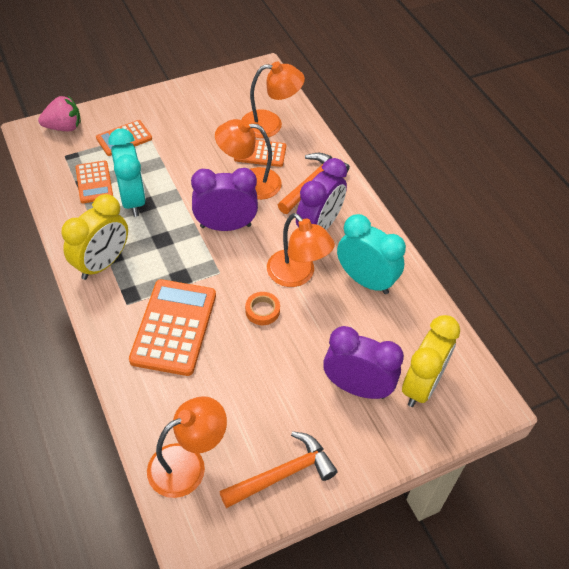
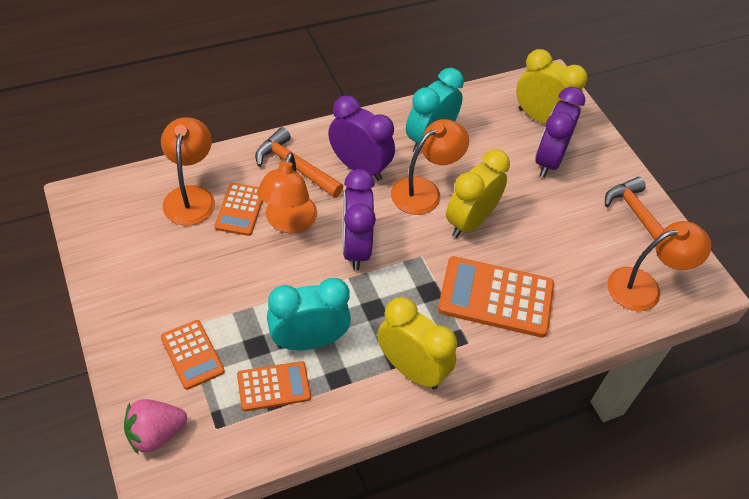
camera: 90 degrees left, 0 degrees up
pink strawberry [38,96,81,131] -> pink strawberry turned 105 degrees counterclockwise [124,399,187,455]
orange lamp [147,396,227,498] -> orange lamp turned 105 degrees clockwise [607,221,711,311]
orange tape [245,292,280,325] -> yellow clock [446,149,510,238]

